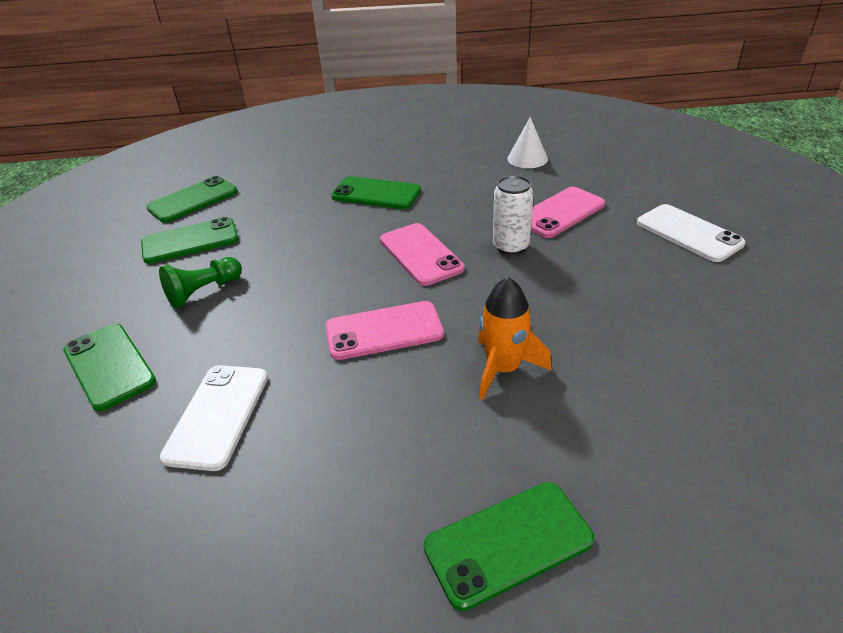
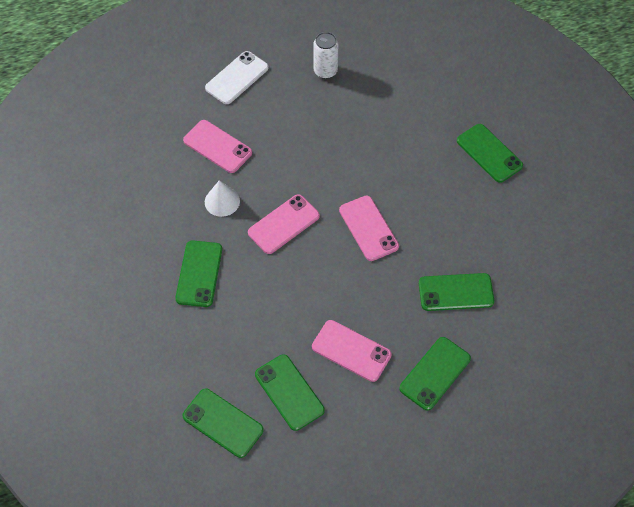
camera: 105 degrees left, 20 degrees up
green pawn [159,257,242,309] -> pink phone [312,320,392,382]
white phone [160,365,268,471] -> green phone [419,273,494,311]
orange rocket [478,277,552,400] -> none
white can [493,175,534,255] -> white can moved to [313,32,338,79]
white cone [507,117,548,168] -> white cone moved to [205,180,240,217]

